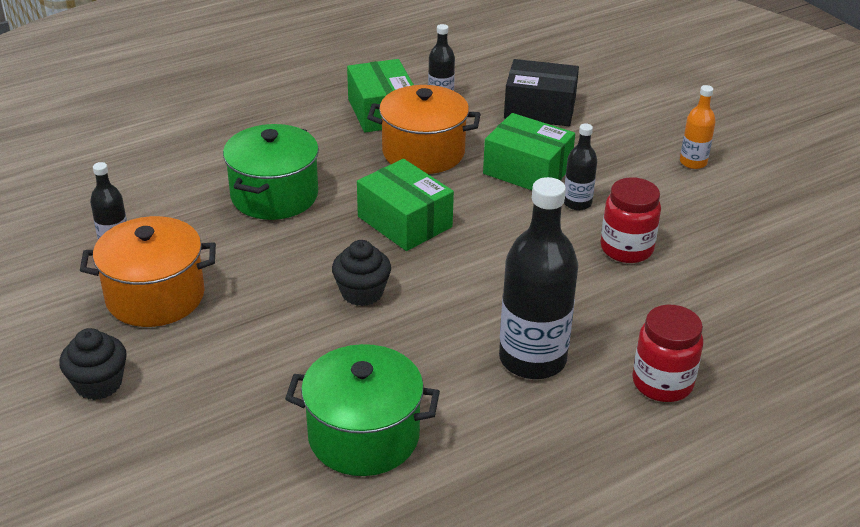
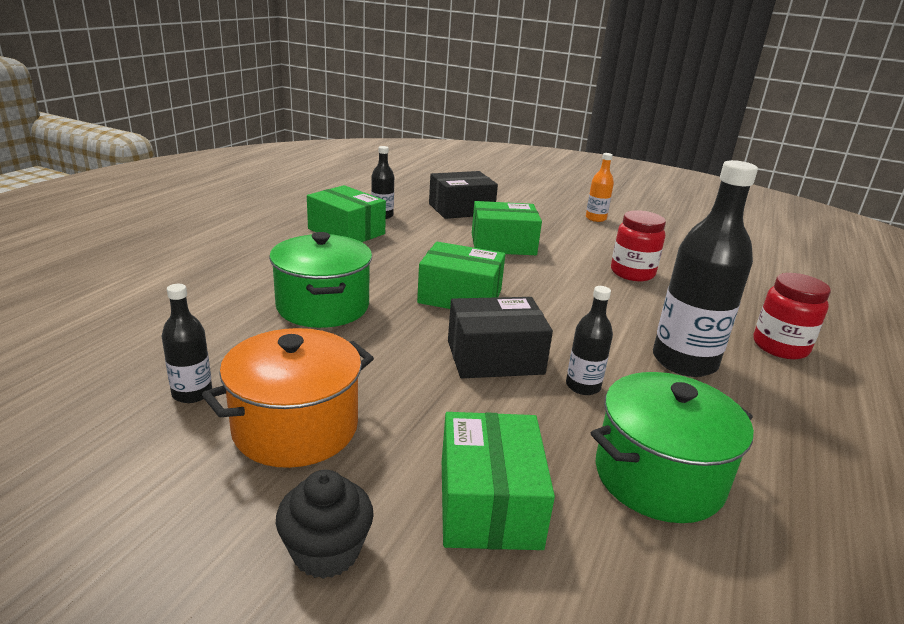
camera: 35 degrees left, 10 degrees down
black cupcake [332,240,391,306] -> black box [448,297,553,378]
orange pot [367,85,481,174] -> none
black bottle [564,123,597,210] -> black bottle moved to [566,286,613,395]
none -> green box [442,412,555,550]

